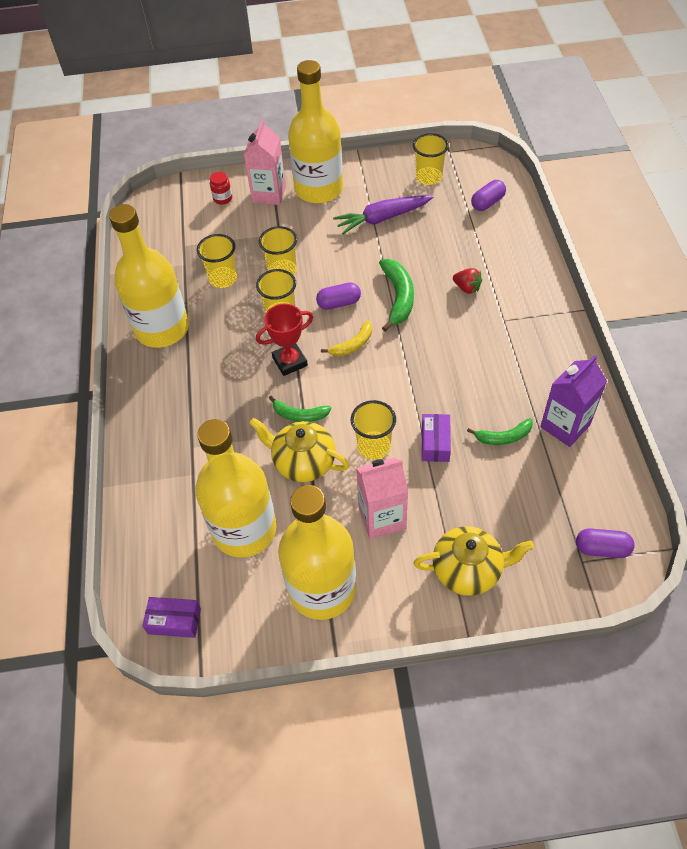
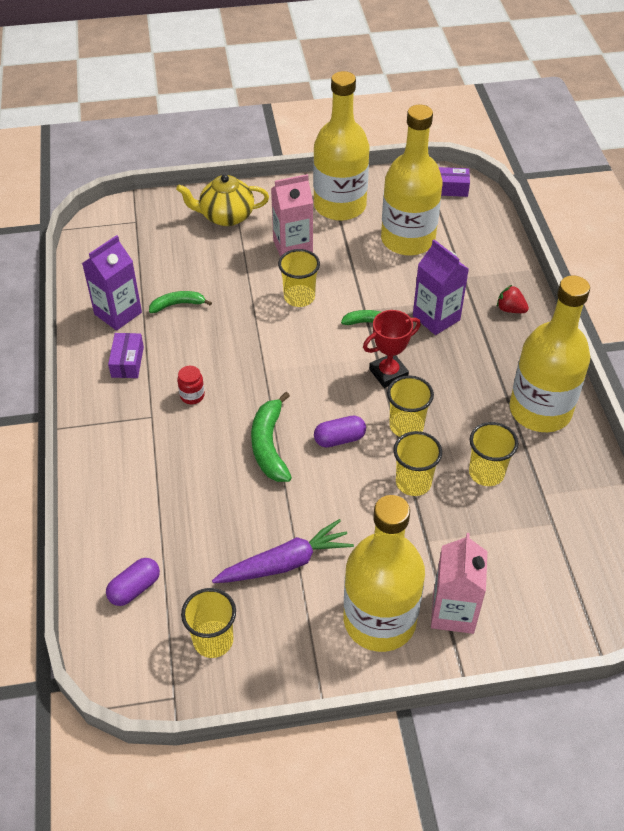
camera: 175 degrees right, 5 degrees down
red jar [210,172,232,205] -> red jar moved to [177,366,205,404]
yellow teapot [249,418,349,482] -> none
yellow banana [321,320,372,356] -> none
purple box [422,414,451,462] -> purple box moved to [108,333,144,378]
red strawberry [453,268,482,294] -> red strawberry moved to [497,285,529,313]
purple capsule [576,528,635,558] -> none
none -> purple carton [413,239,469,335]

